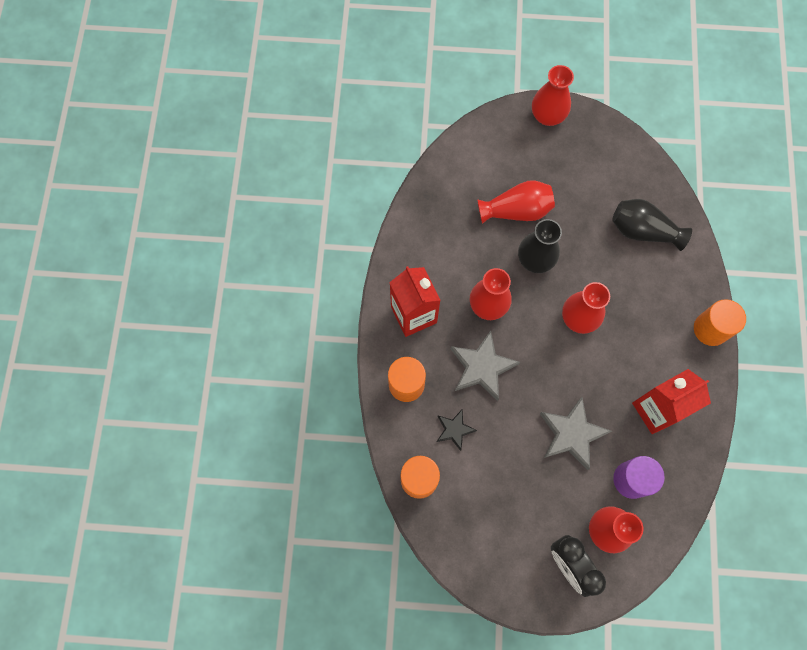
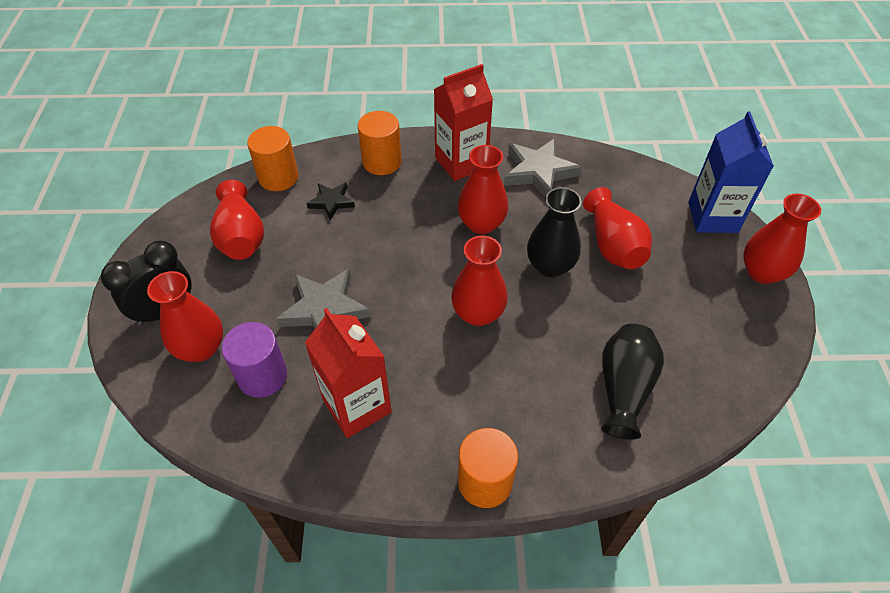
camera: 85 degrees right, 20 degrees down
grey star [451,331,520,401] -> grey star moved to [504,138,582,197]
none -> red vase [210,180,264,260]
none -> blue carton [688,111,774,233]

